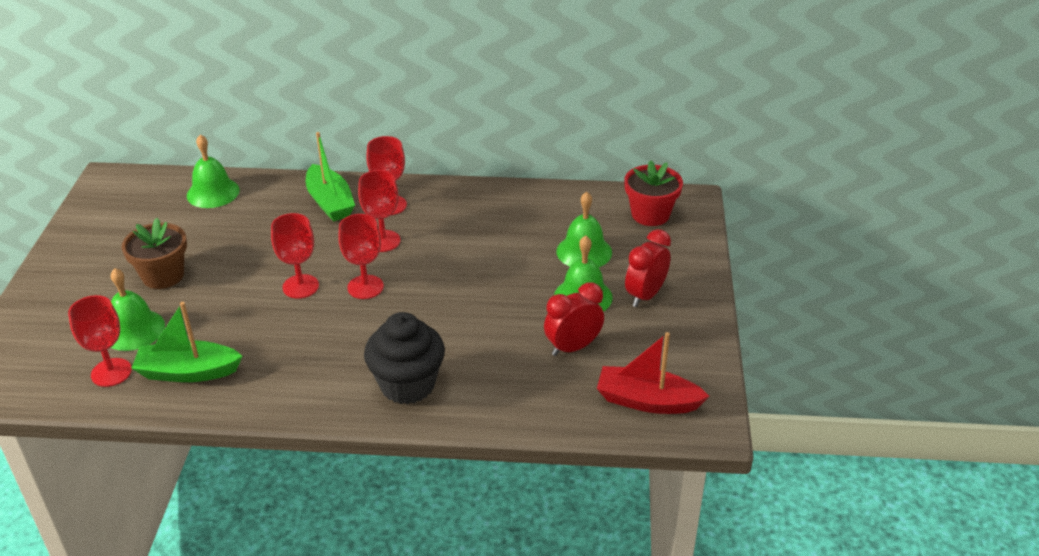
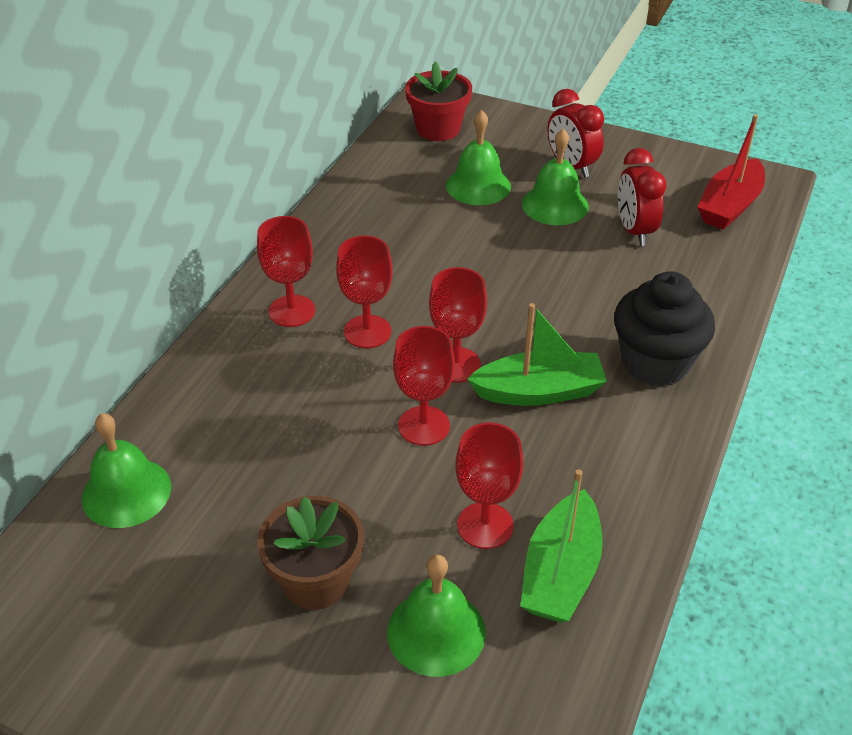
camera: 70 degrees left, 5 degrees up
red goblet [68,295,132,387] -> red goblet moved to [456,423,523,549]
green boat [306,132,355,221] -> green boat moved to [467,303,607,406]

